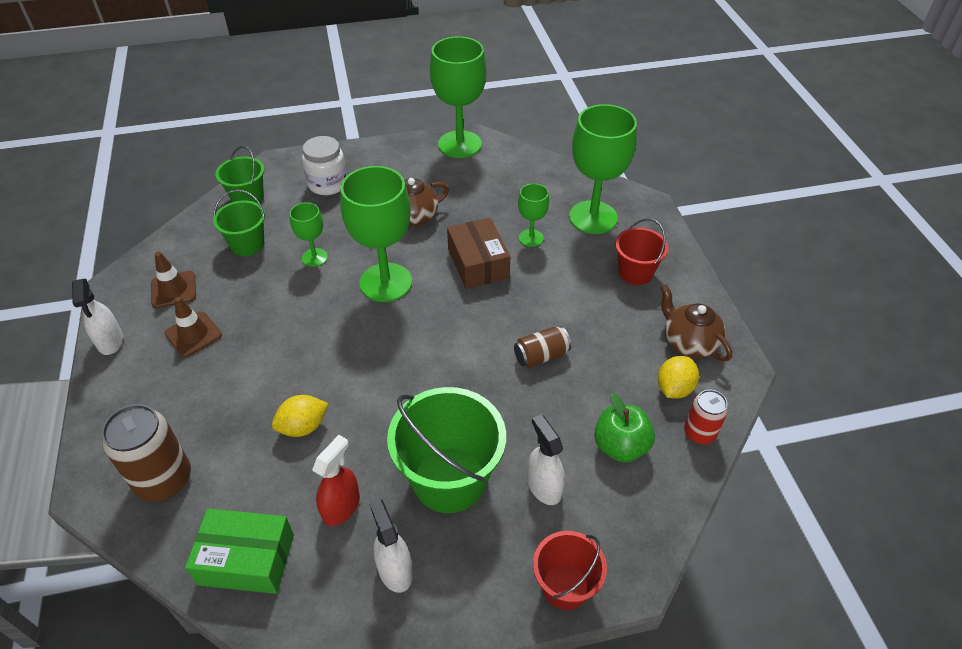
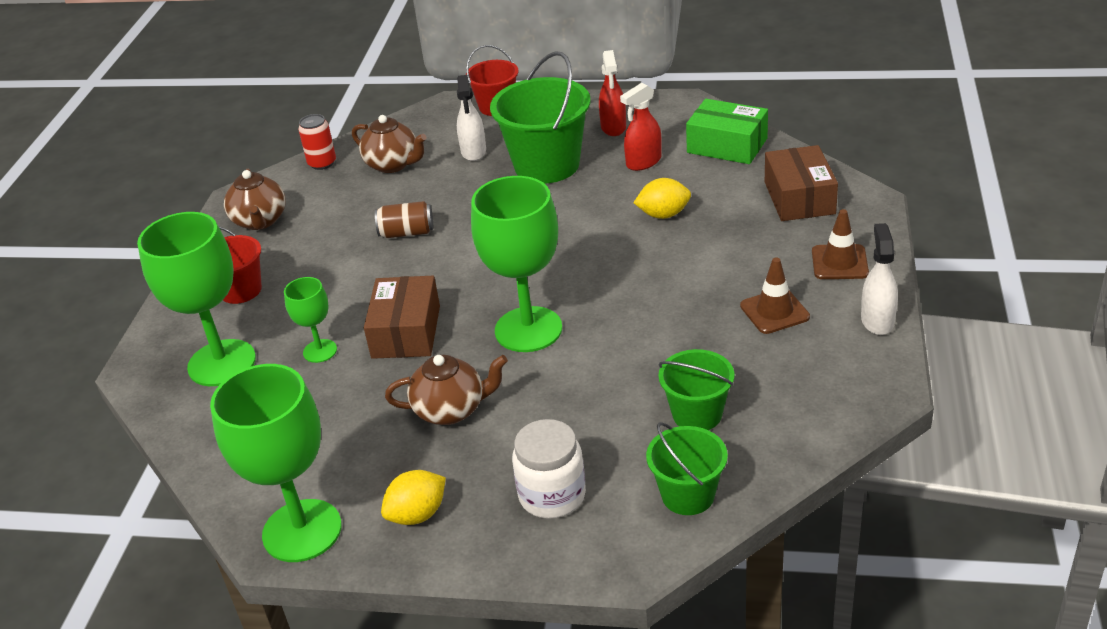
camera: 155 degrees left, 10 degrees down
brown can [102,404,191,501] -> brown box [765,145,838,221]
brown traffic cone [151,252,196,308] -> brown traffic cone moved to [812,209,869,279]
green goblet [290,202,328,267] -> none
white spray bottle [369,499,413,593] -> red spray bottle [599,50,626,136]
green apple [594,393,655,463] -> brown teapot [352,115,427,173]
yellow lemon [658,356,699,399] -> yellow lemon moved to [381,470,446,525]

